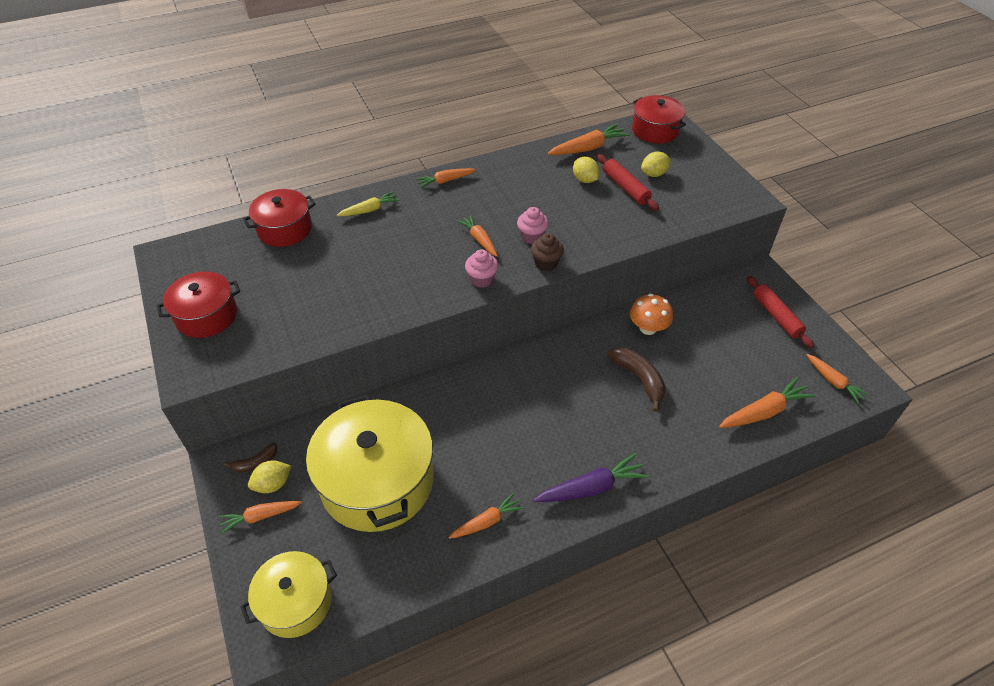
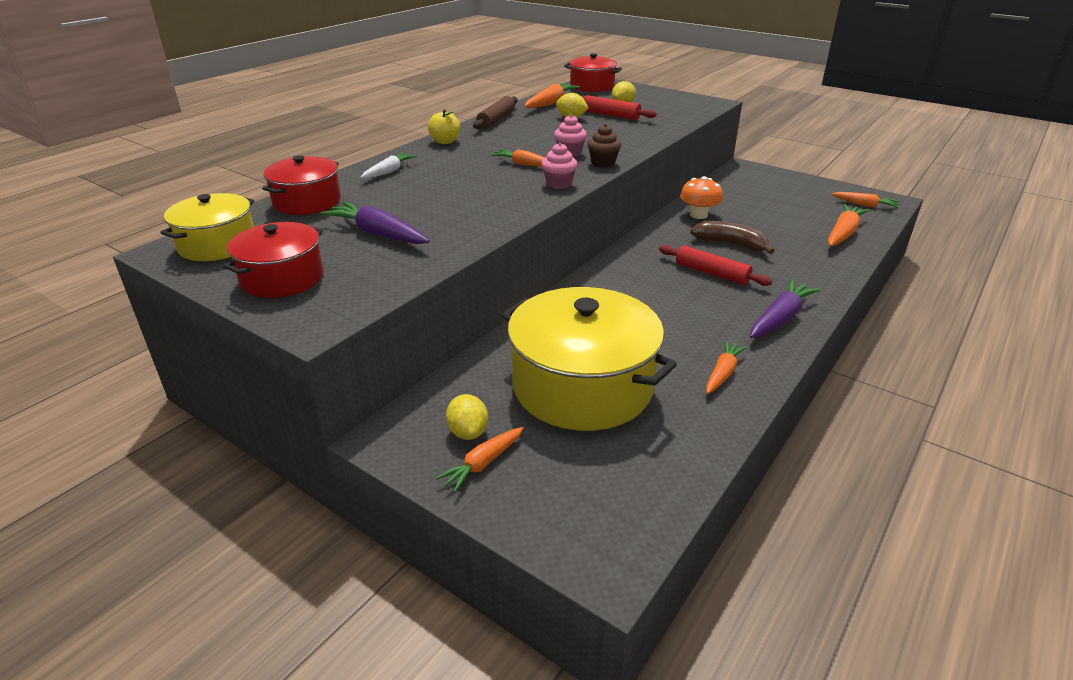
camera: 30 degrees left, 15 degrees down
brown banana [224,443,278,473] -> none
yellow pot [240,551,337,638] -> yellow pot moved to [160,193,254,261]
yellow lemon [248,460,292,493] -> yellow lemon turned 45 degrees counterclockwise [446,394,488,440]
yellow carrot [337,191,400,216] -> white carrot [361,152,417,178]
orange carrot [416,168,476,188] -> yellow apple [428,109,460,144]
red rolling pin [747,276,814,348] -> red rolling pin moved to [659,245,772,286]
none -> purple carrot [320,202,430,244]
none -> brown rolling pin [473,96,517,129]

